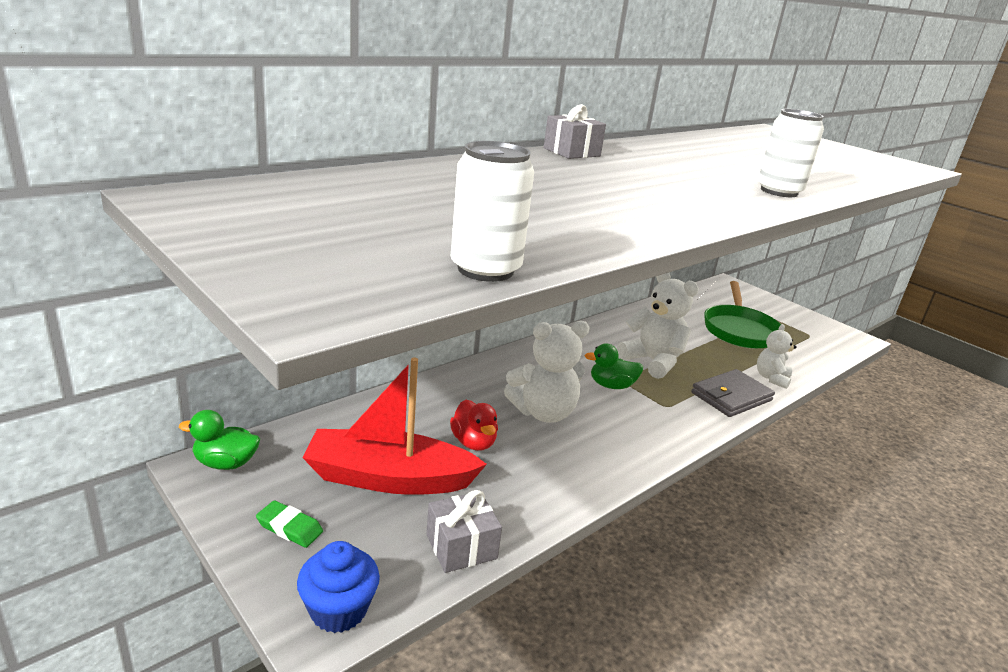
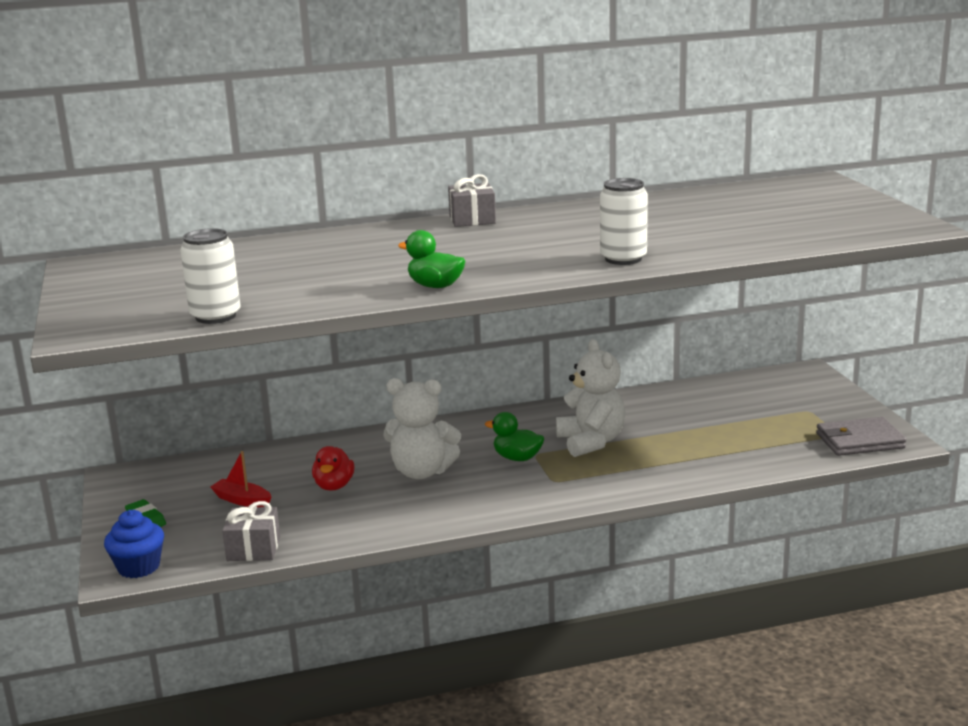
camera: 30 degrees right, 5 degrees down
green duck [179,410,260,470] -> green duck moved to [398,230,465,288]
red boat [303,358,487,495] -> red boat [210,451,272,507], size x0.47
grey wallet [691,369,775,417] -> grey wallet moved to [816,417,906,456]
green pan [704,281,781,349] -> none
white teddy bear [757,324,797,389] -> none

